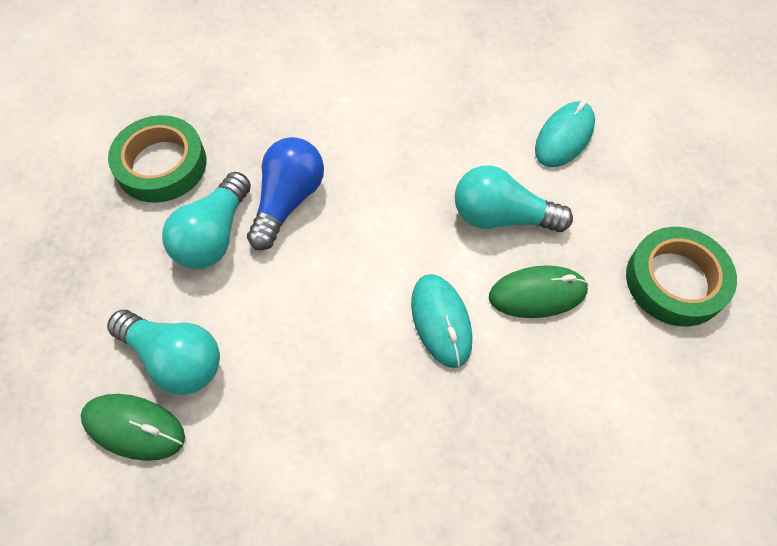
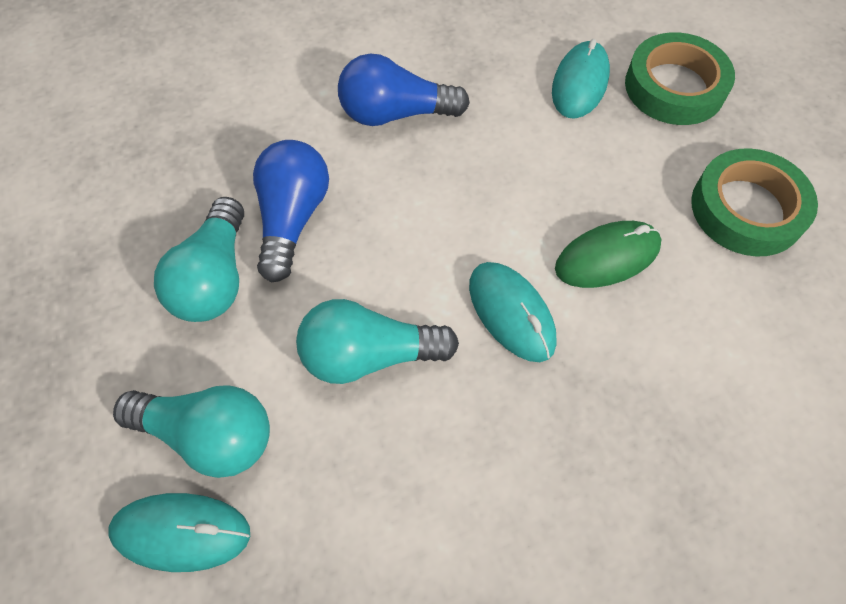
camera: 15 degrees left, 0 degrees up
green mouse [81,394,185,461] -> turquoise mouse [108,493,250,572]
green tape [108,115,207,203] -> green tape moved to [625,32,735,125]
turquoise light bulb [455,165,573,232] -> turquoise light bulb moved to [296,299,459,384]
none -> blue light bulb [338,54,470,126]

